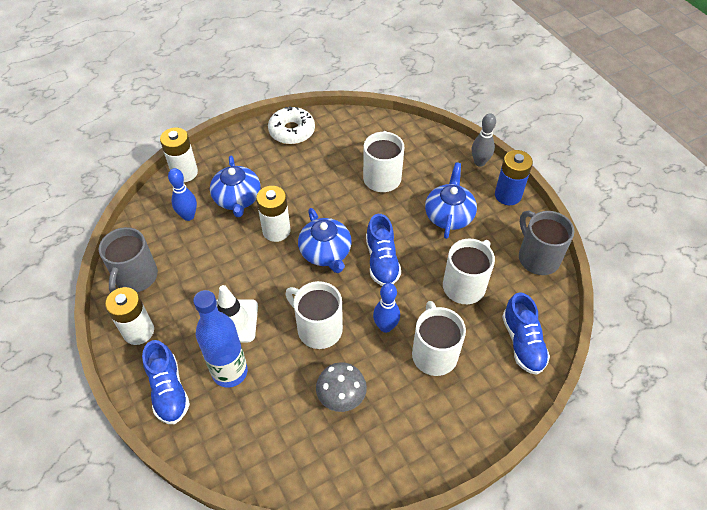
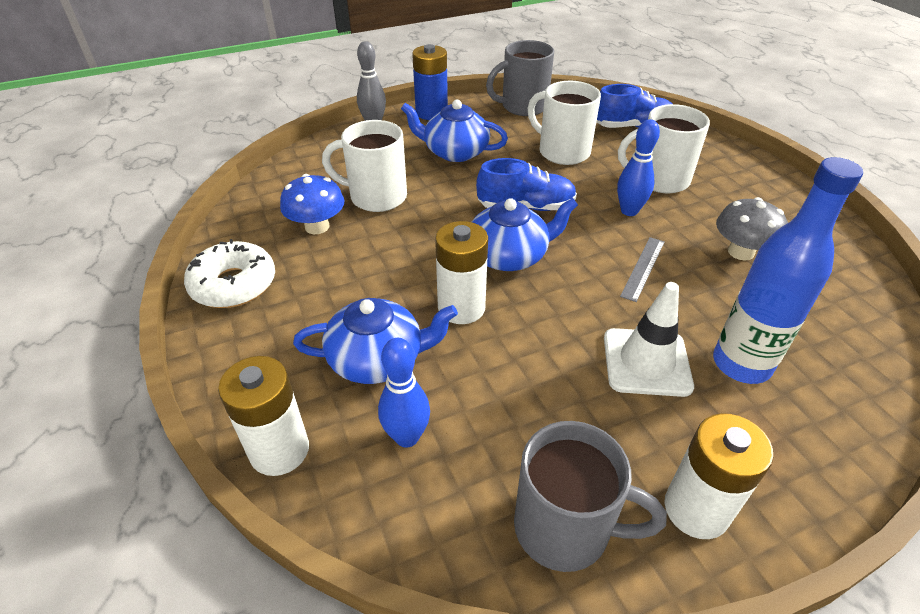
camera: 85 degrees left, 10 degrees down
blue shoe [142,340,190,424] -> none
white mug [285,281,343,349] -> grey ruler [620,237,664,302]
none -> blue mushroom [280,174,344,234]

